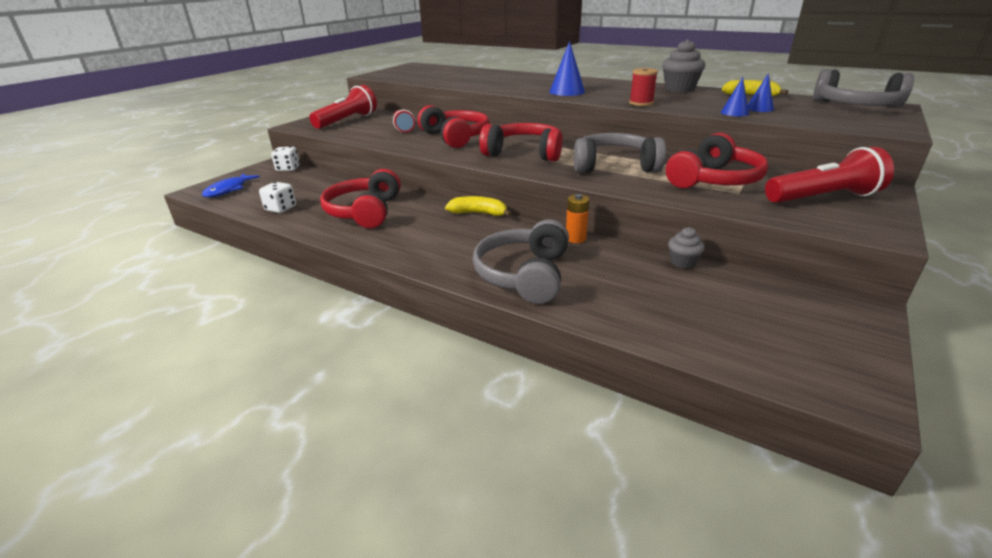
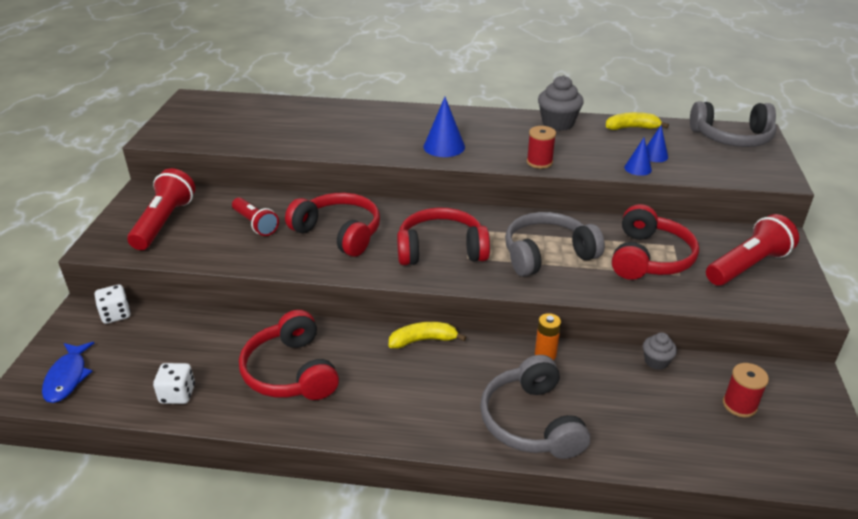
camera: 25 degrees left, 5 degrees up
none -> red spool [723,363,769,417]

